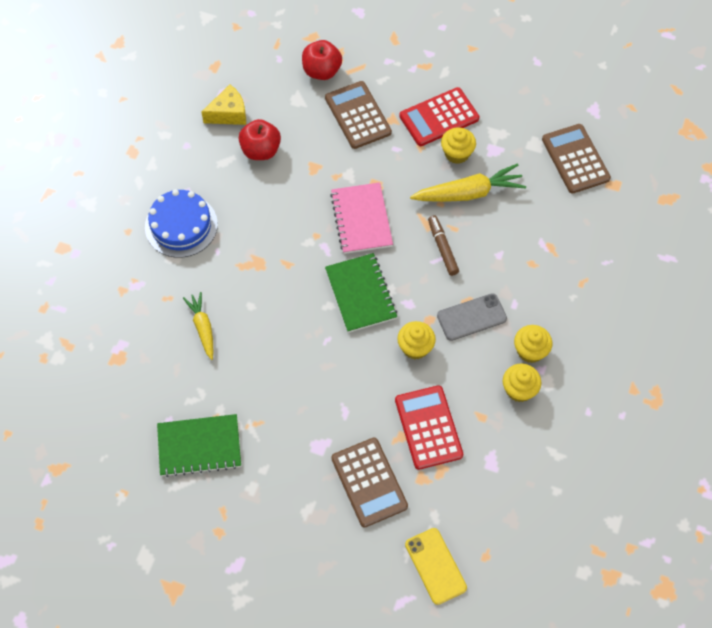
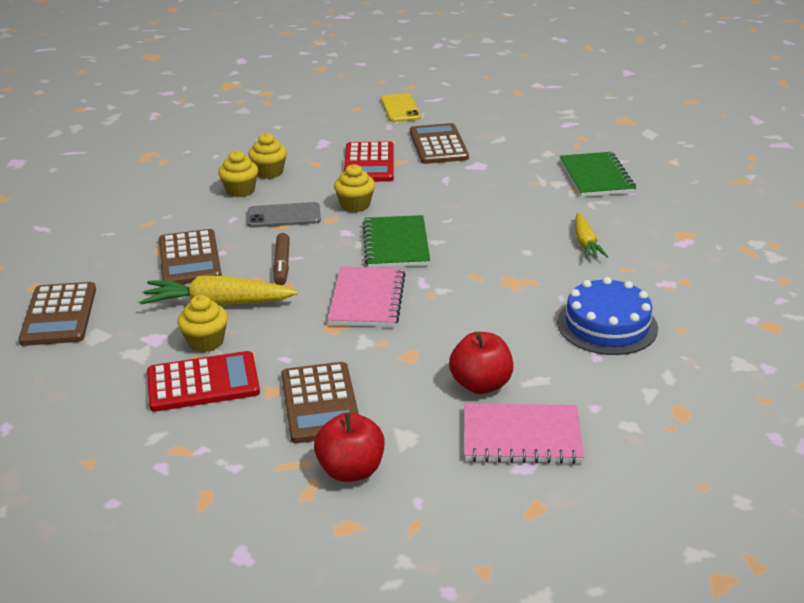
camera: 165 degrees left, 30 degrees down
green notebook [157,414,241,477] -> green notebook turned 75 degrees clockwise [560,152,636,197]
yellow cheese [201,84,246,125] -> pink notebook [464,403,584,464]
none -> brown calculator [159,229,222,284]

